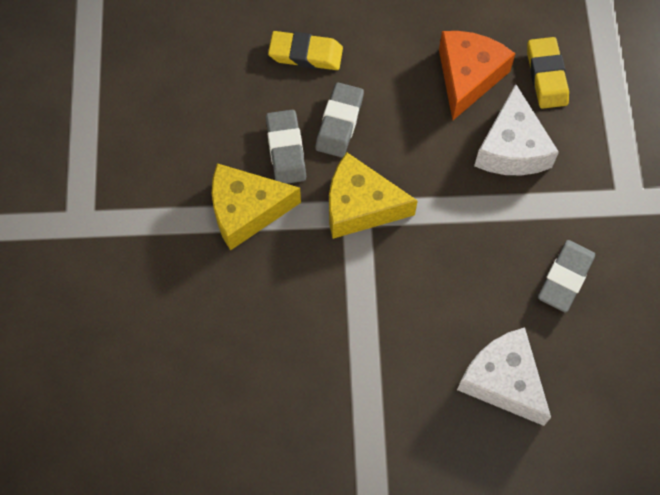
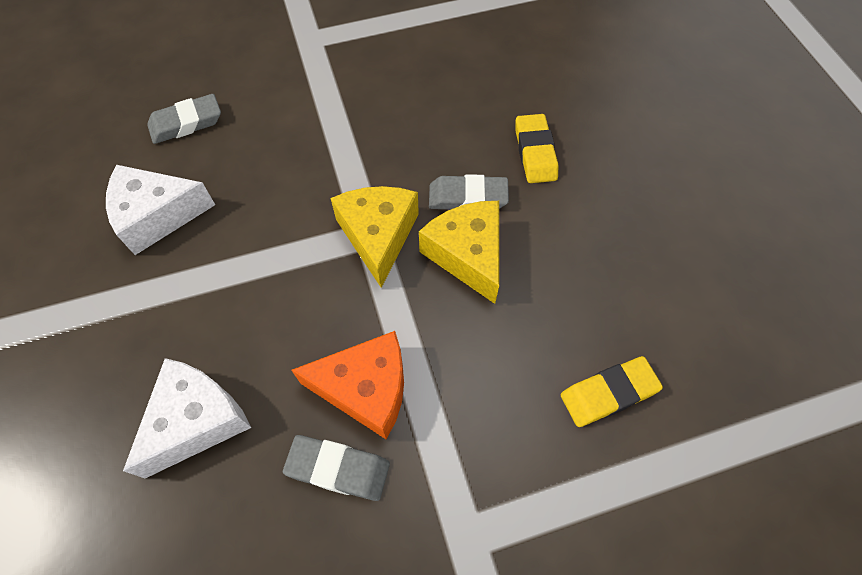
camera: 75 degrees right, 5 degrees down
yellow cheese [212,163,301,251] -> yellow cheese moved to [419,201,499,304]
grey eraser [266,110,306,184] -> grey eraser moved to [147,94,221,144]
orange cheese [439,31,515,120] -> orange cheese moved to [292,331,404,439]
white cheese [474,84,559,175] -> white cheese moved to [106,165,215,255]

